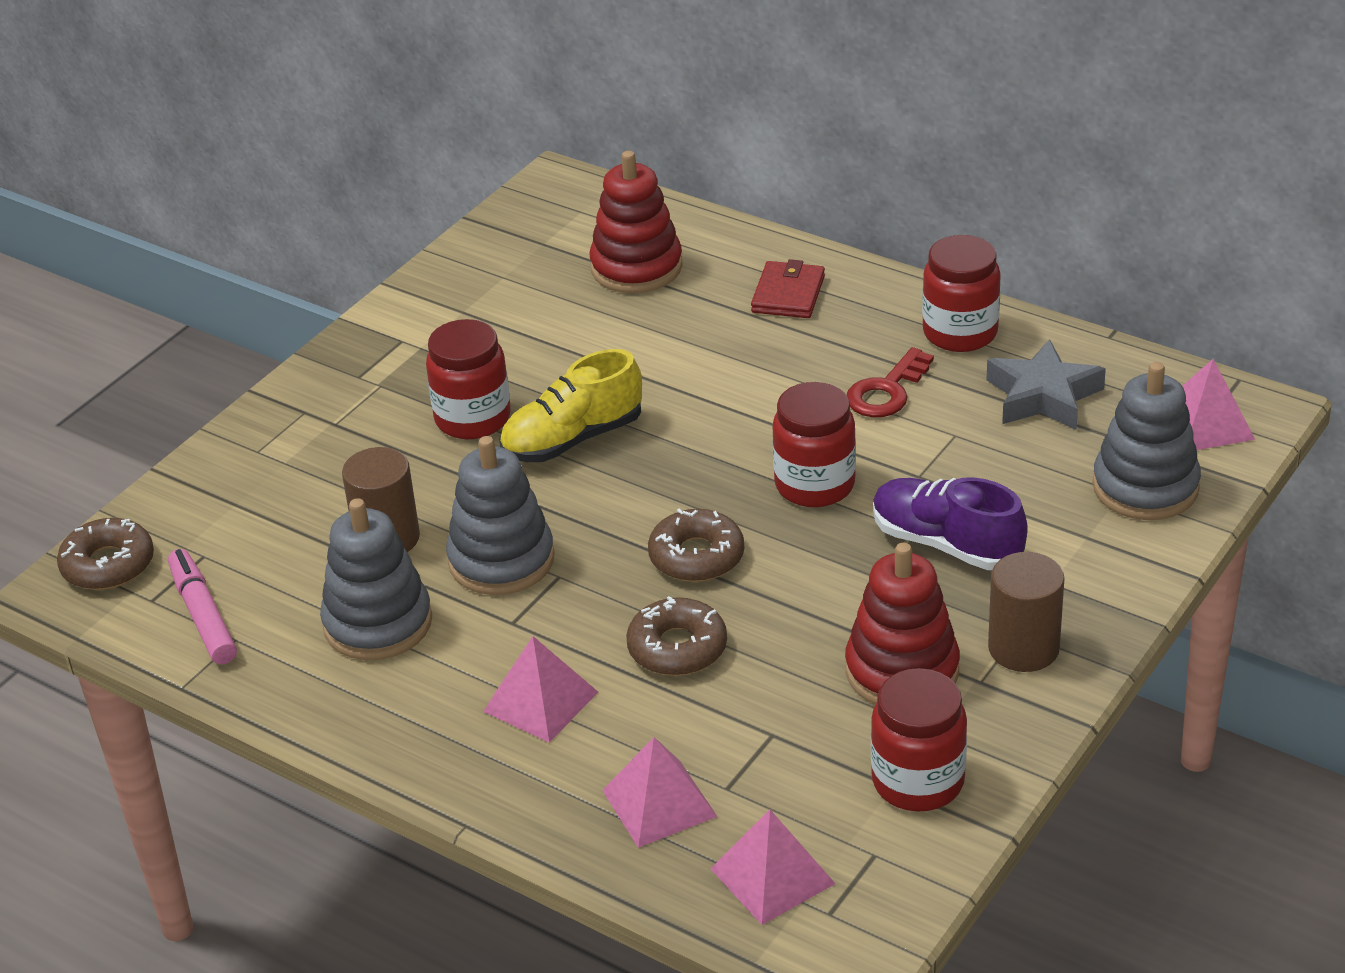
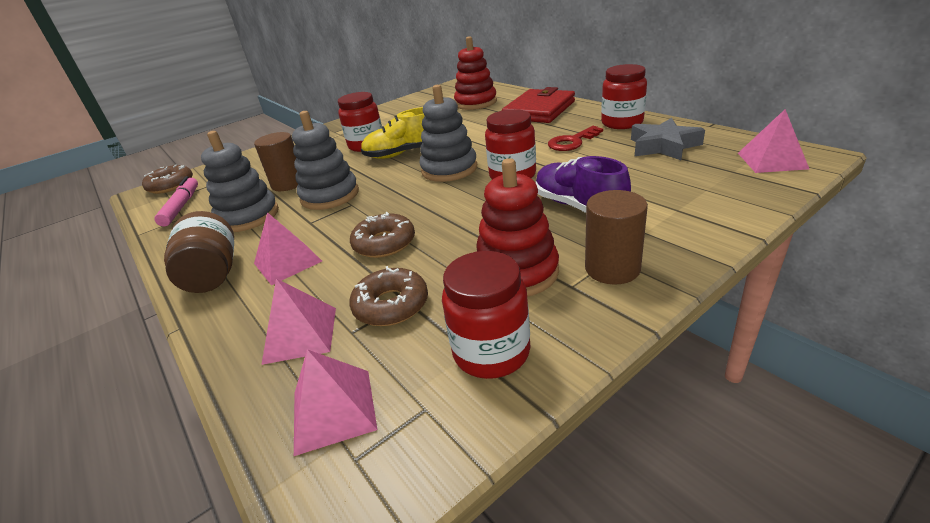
camera: 20 degrees right, 5 degrees down
brown donut [648,509,744,582] -> brown donut moved to [349,266,428,326]
red wallet [751,259,825,318] -> red wallet [502,87,575,123], size x1.73
grey stacking toy [1093,362,1201,520] -> grey stacking toy moved to [419,85,477,182]
none -> brown jar [164,211,234,293]

